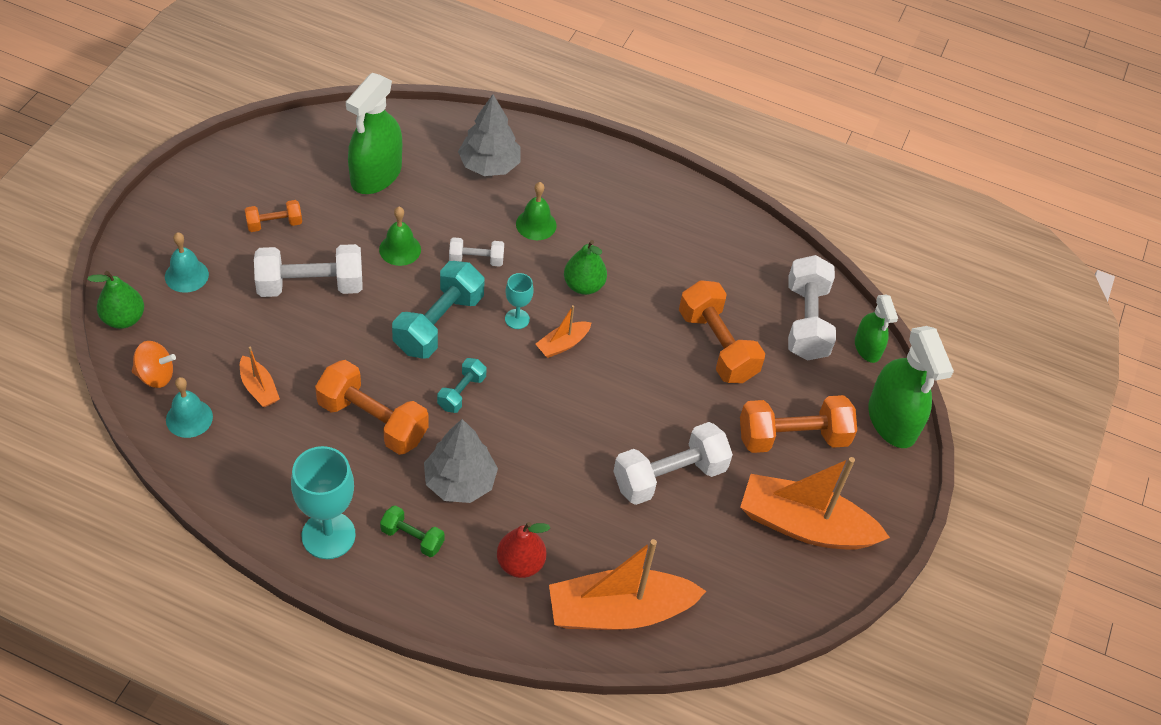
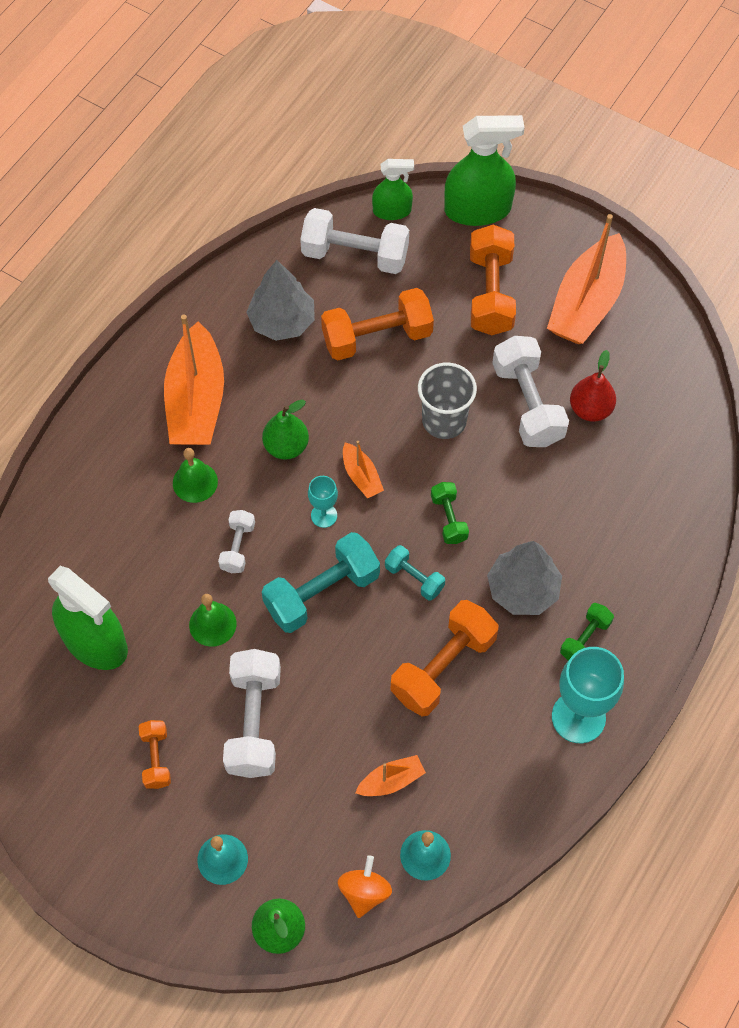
camera: 75 degrees left, 10 degrees up
turquoise dumbbell [392,261,485,359] -> turquoise dumbbell turned 75 degrees counterclockwise [262,532,380,633]
grey tree [458,94,521,176] -> grey tree moved to [246,260,315,341]
red pear [497,522,550,578] -> red pear moved to [570,350,616,422]
orange boat [549,539,706,630] -> orange boat moved to [164,315,224,445]
none -> grey cup [418,363,477,439]
none -> green dumbbell [431,482,469,544]

